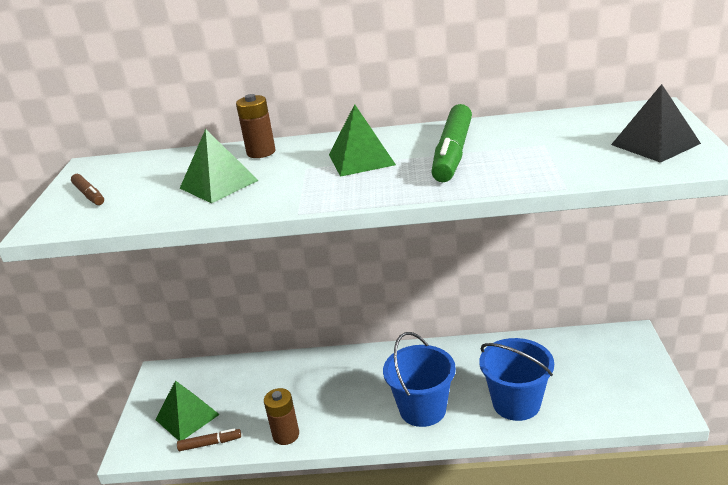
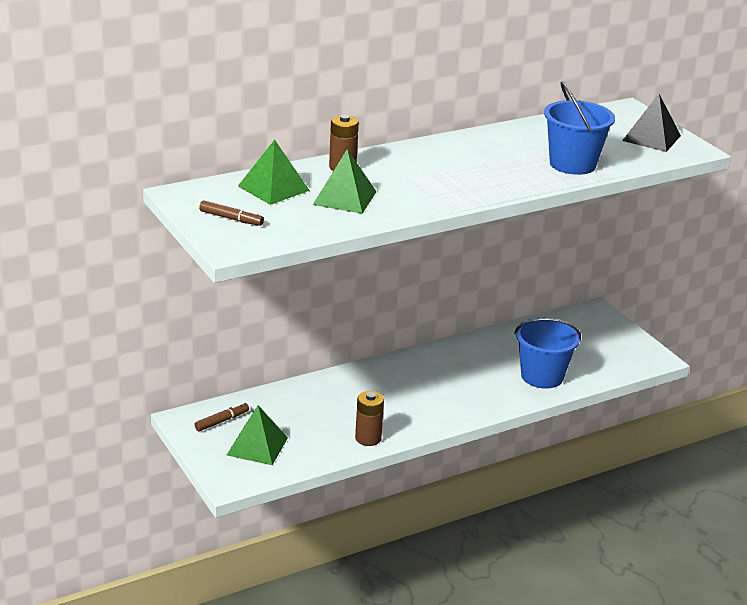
camera: 35 degrees left, 0 degrees up
brown marker [177,428,241,451] -> brown marker moved to [195,402,249,431]
green pyramid [329,104,396,177] -> green pyramid moved to [238,139,310,205]
blue bucket [383,332,456,427] -> blue bucket moved to [544,82,615,175]
green marker [431,104,472,182] -> none

